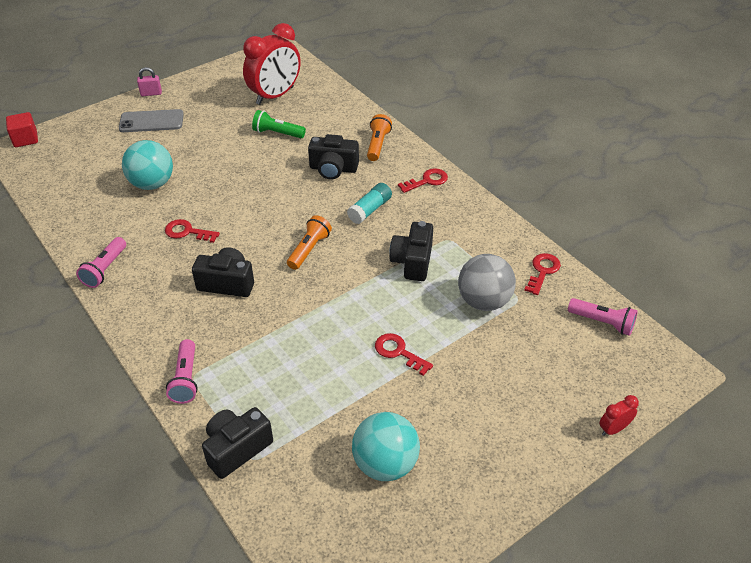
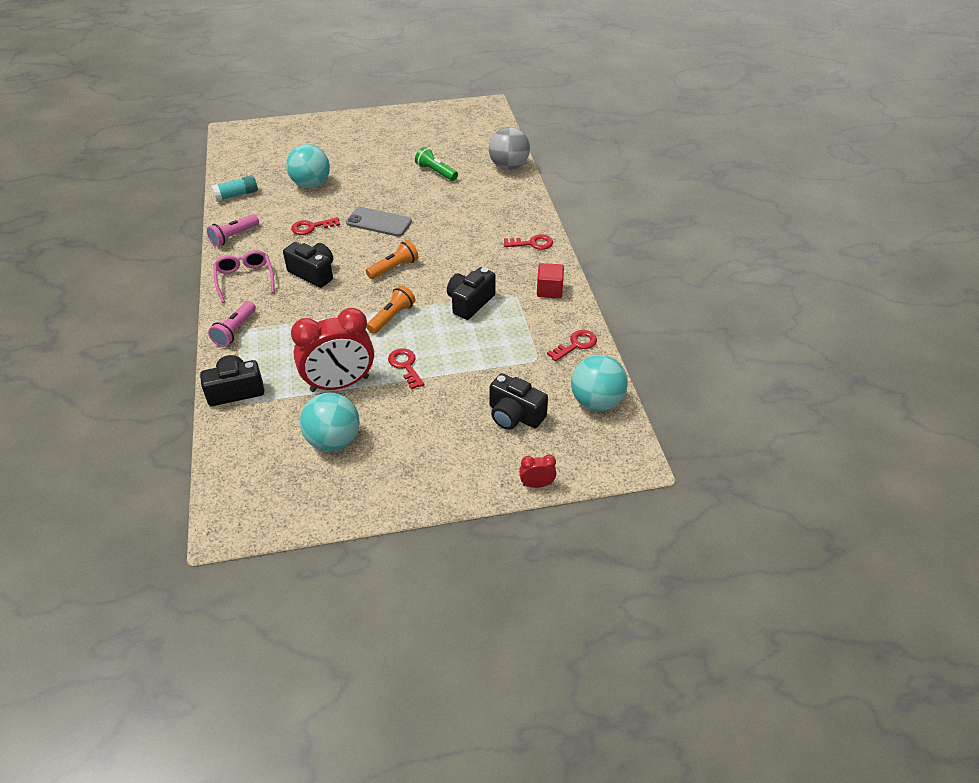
camera: 25 degrees right, 0 degrees up
red cube [6,112,38,147] -> red cube moved to [537,263,564,298]
grey phone [119,109,184,132] -> grey phone moved to [346,207,412,237]
pink padlock [137,67,162,96] -> none
red key [165,219,220,243] -> red key turned 60 degrees counterclockwise [291,217,340,235]
red clock [243,23,301,105] -> red clock moved to [291,308,374,392]
black camera [308,134,359,179] -> black camera moved to [490,373,548,430]
turquoise glue stick [347,183,392,224] -> turquoise glue stick moved to [211,175,258,202]
orange flashlight [367,114,392,161] -> orange flashlight moved to [367,285,415,334]
grey ball [458,254,516,311] -> grey ball moved to [489,127,530,170]
pink flashlight [568,298,638,336] -> turquoise ball [571,355,628,411]
none -> pink glasses [213,250,275,303]

